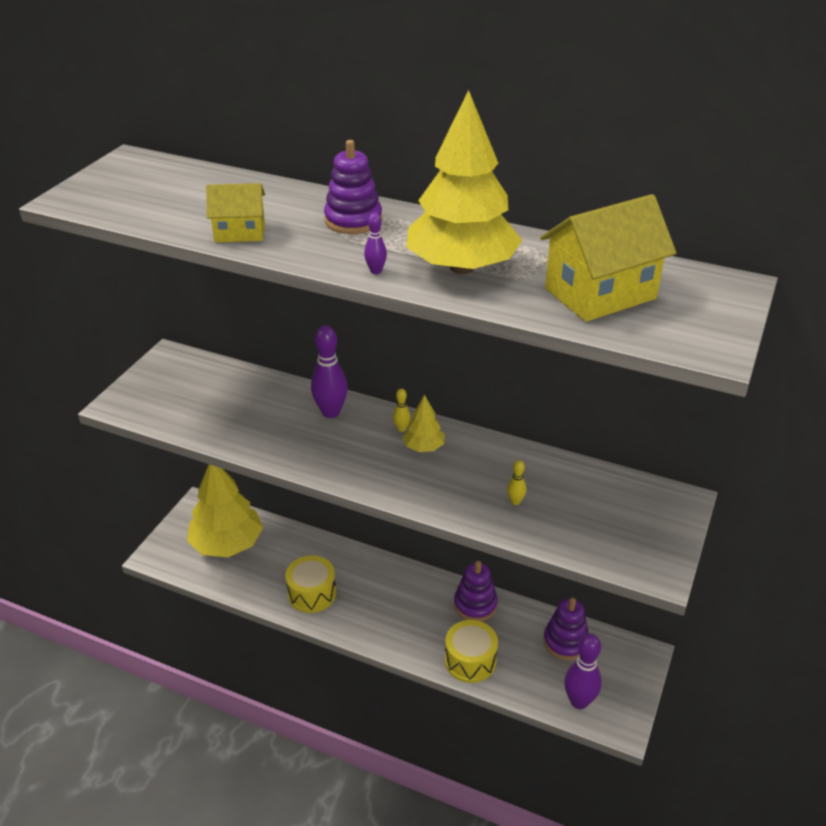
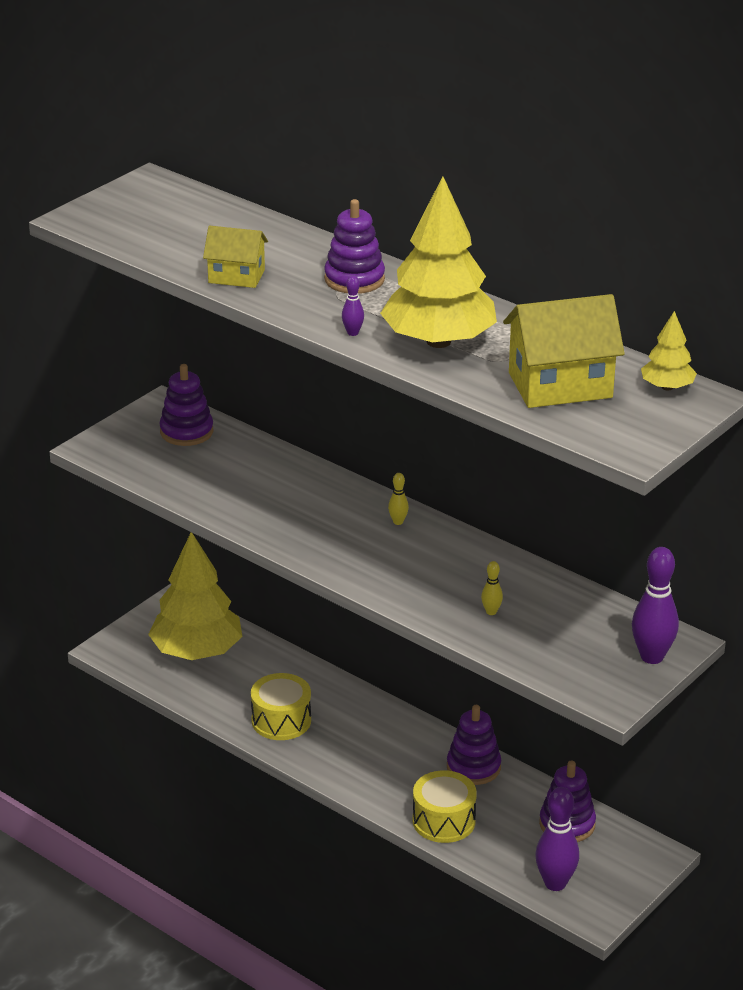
camera: 15 degrees right, 5 degrees down
purple bowling pin [311,325,348,418] -> purple bowling pin moved to [632,547,679,664]
yellow tree [403,395,445,452] -> yellow tree moved to [641,311,697,390]
none -> purple stacking toy [159,364,213,446]

